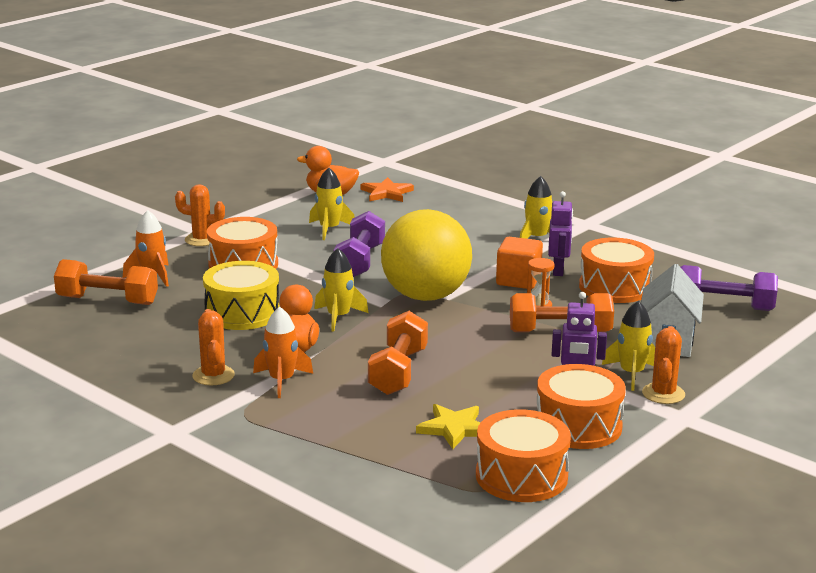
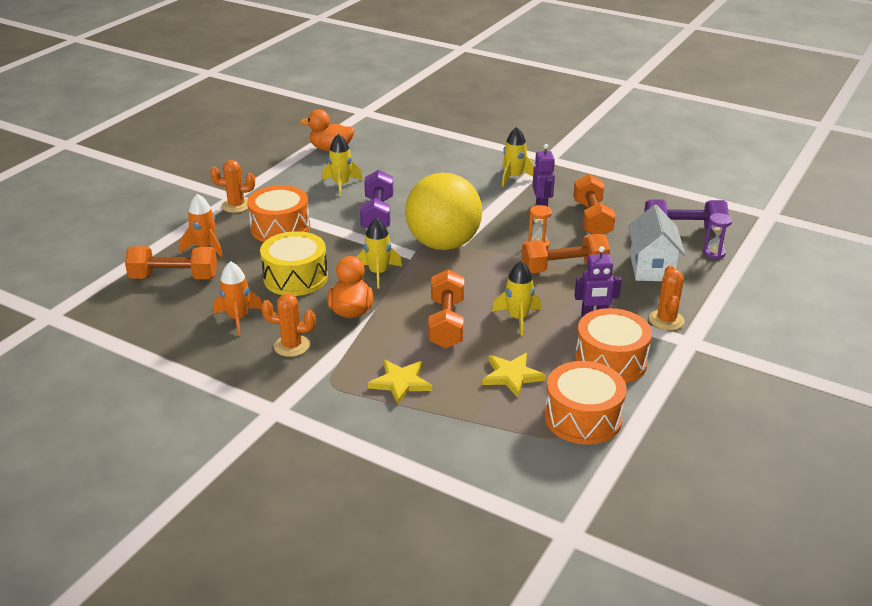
camera: 10 degrees left, 10 degrees up
orange cactus [192,309,235,385] -> orange cactus turned 60 degrees counterclockwise [261,294,316,357]
orange rocket [253,306,313,398] -> orange rocket moved to [213,261,262,336]
orange star [361,177,414,202] -> none
orange cube [496,237,543,289] -> none
orange drum [579,238,654,303] -> orange dumbbell [573,174,616,235]
yellow rocket [602,301,655,391] -> yellow rocket moved to [492,261,541,336]
none -> yellow star [368,360,432,404]
none -> purple hourglass [703,213,732,259]

